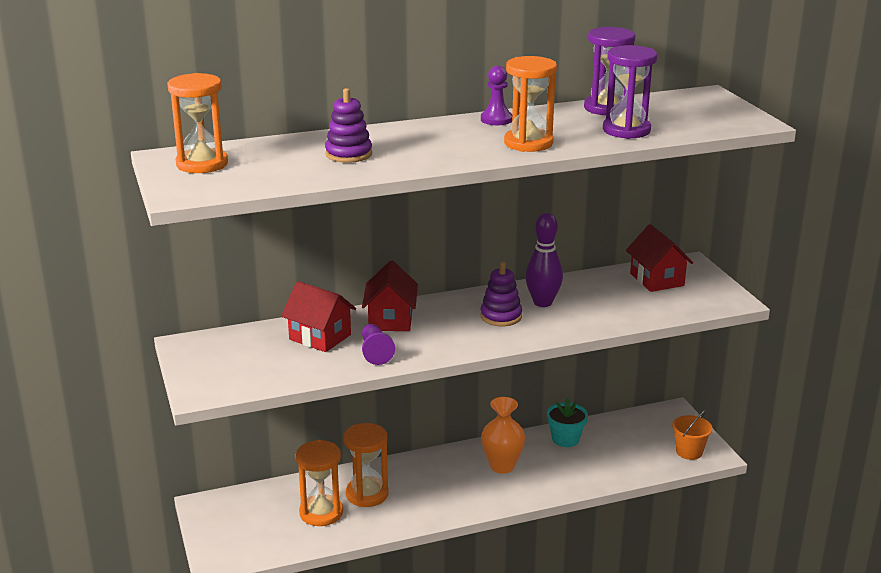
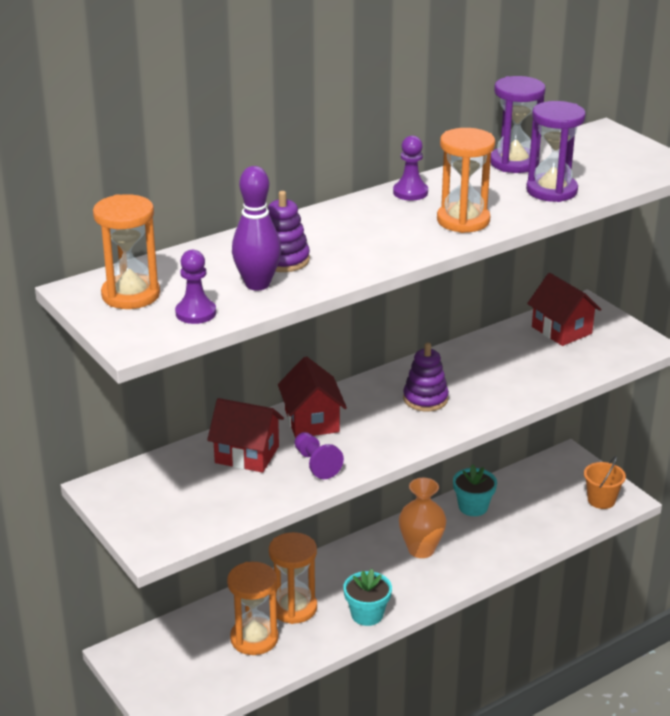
camera: 15 degrees left, 5 degrees up
purple bowling pin [525,213,563,307] -> purple bowling pin moved to [232,166,281,291]
none -> purple pawn [175,250,216,324]
none -> turquoise flower pot [343,569,392,626]

